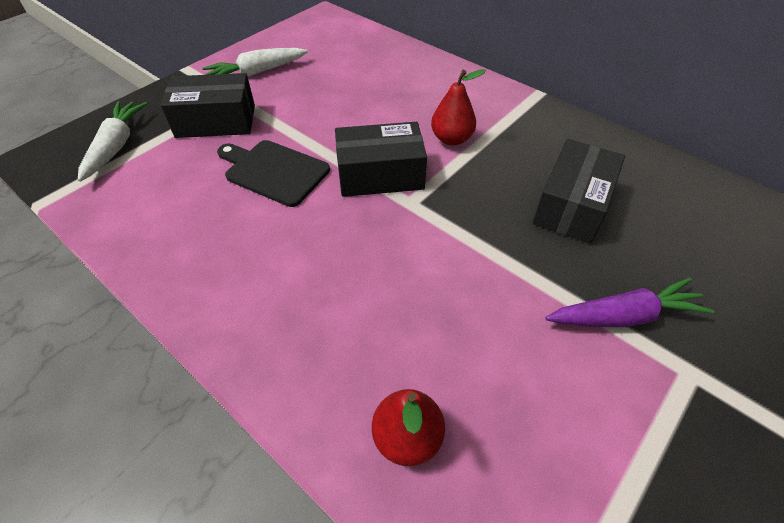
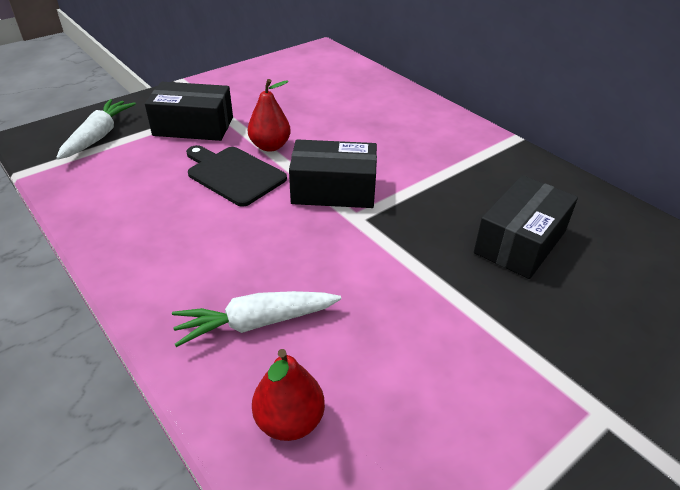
camera: 10 degrees right, 10 degrees down
white carrot [202,48,308,77] -> white carrot moved to [172,291,341,347]
red pear [431,69,486,146] -> red pear moved to [248,79,291,151]
purple carrot [545,278,715,327] -> none

